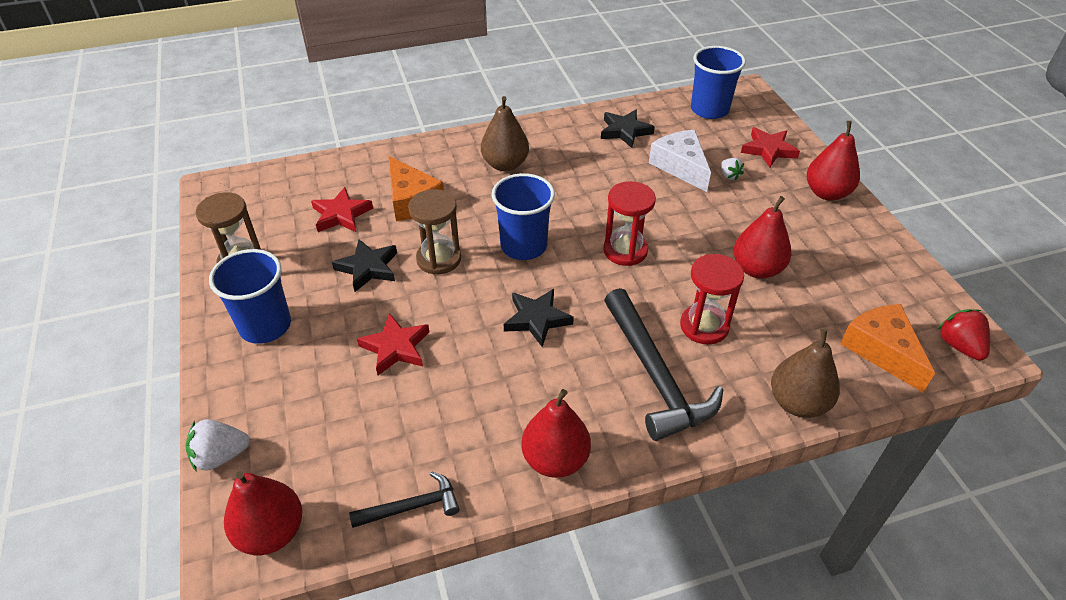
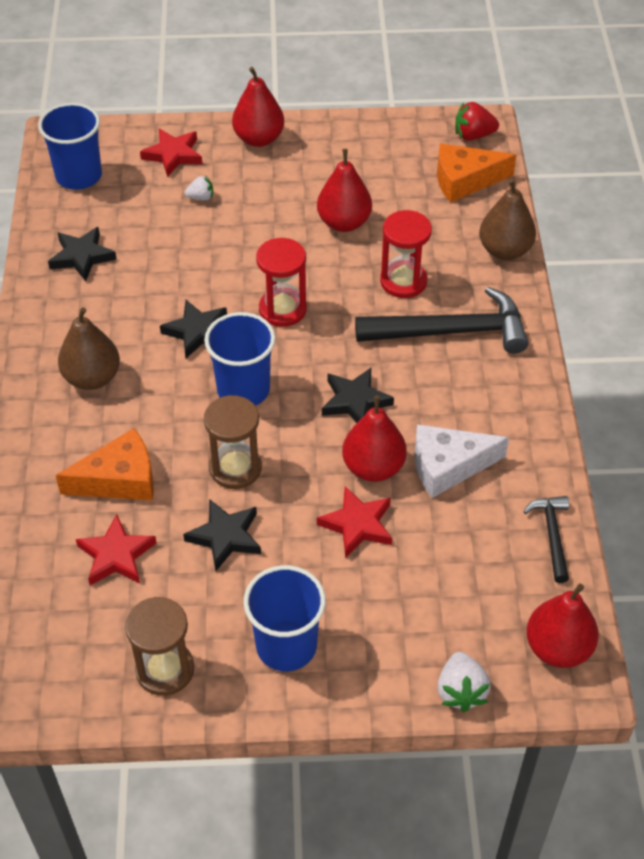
camera: 75 degrees left, 5 degrees up
red pear [521,389,591,478] -> red pear moved to [342,396,407,482]
white cheese [649,130,711,192] -> white cheese moved to [414,424,509,498]
none -> black star [160,300,227,358]

